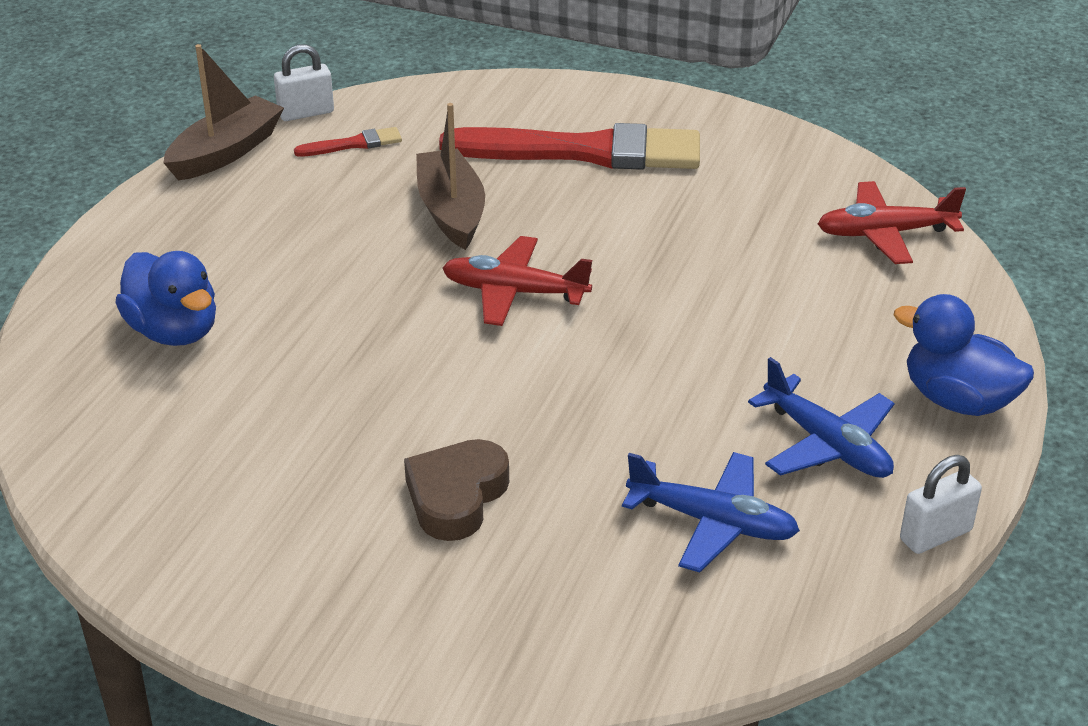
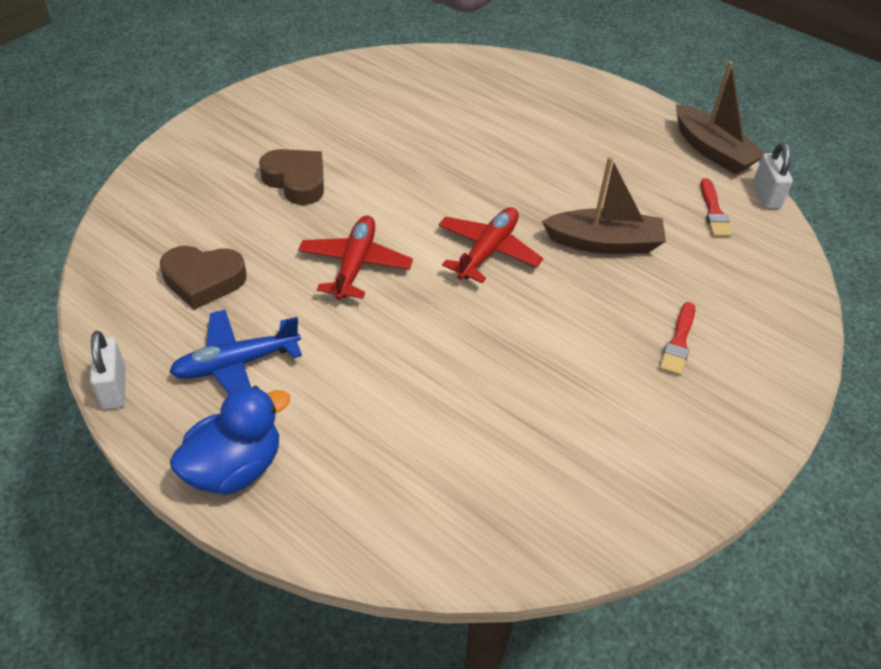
camera: 105 degrees right, 10 degrees up
blue duck [115,251,216,346] -> none
red brush [439,123,700,170] -> red brush [660,302,695,376], size x0.42
blue plane [622,452,800,573] -> brown heart [160,246,246,310]
red plane [818,181,966,264] -> red plane moved to [298,215,413,300]

